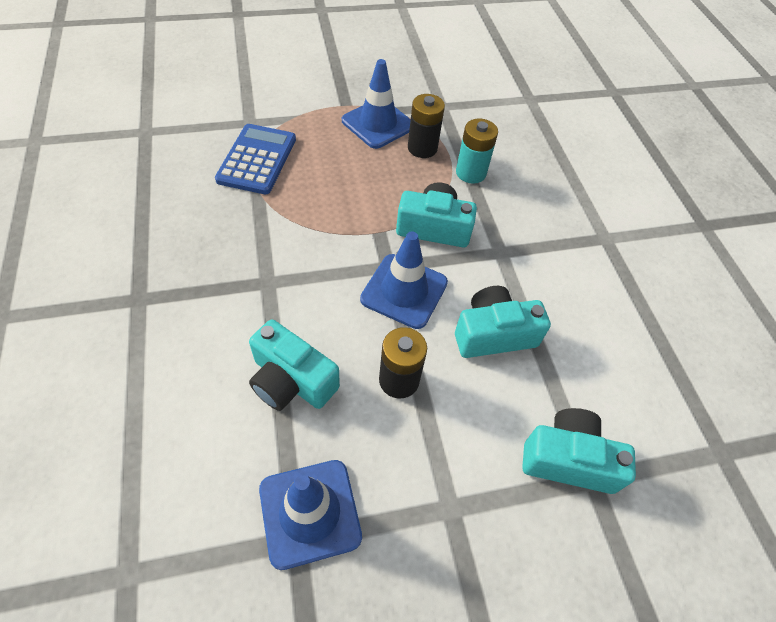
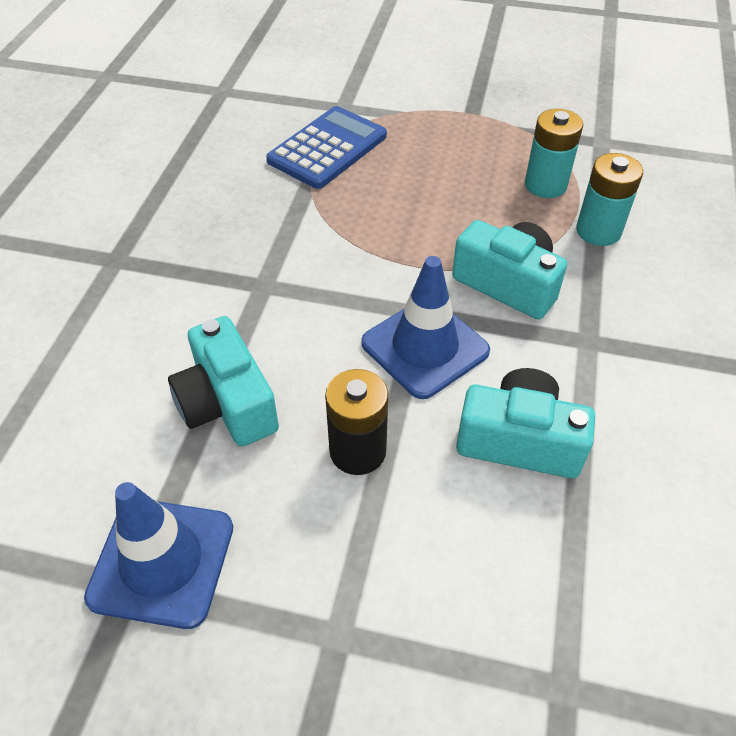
camera: 30 degrees right, 5 degrees down
blue traffic cone [342,59,411,149] -> none
black battery [408,94,445,158] -> turquoise battery [525,109,583,198]
turquoise camera [522,408,636,494] -> none

